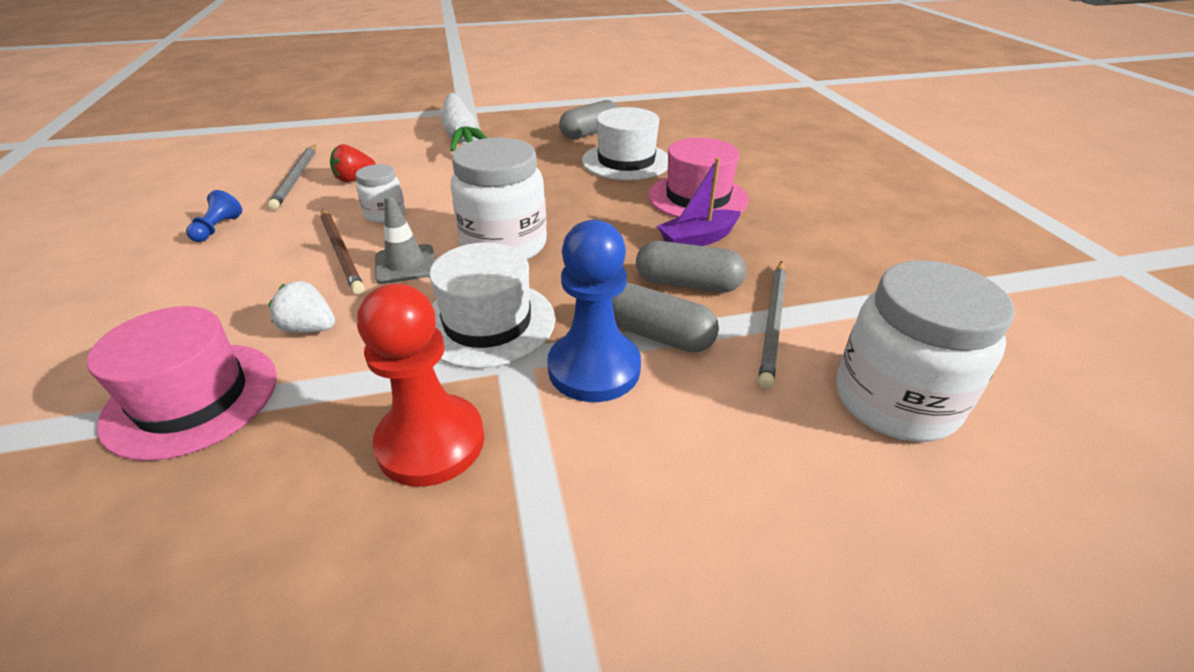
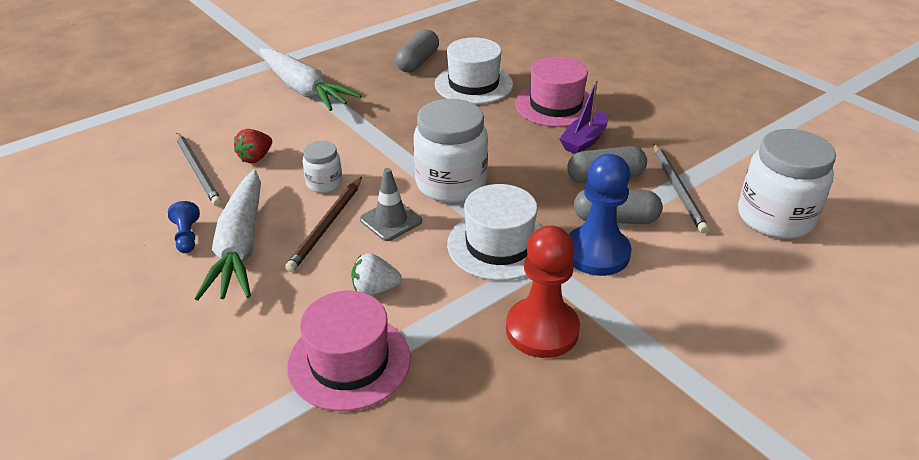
camera: 25 degrees left, 0 degrees up
brown pencil [320,209,365,294] -> brown pencil turned 75 degrees clockwise [285,177,362,272]
none -> white carrot [195,170,261,301]

